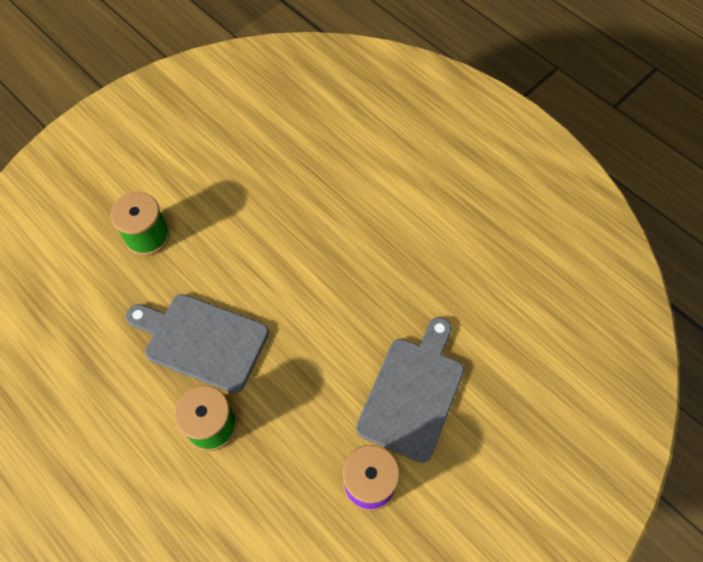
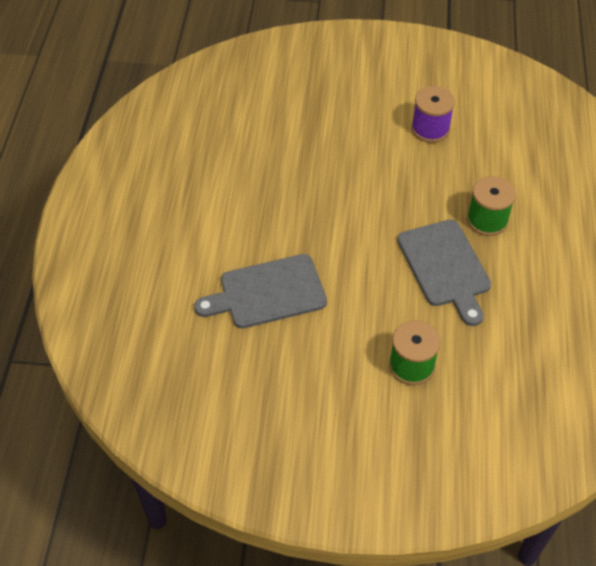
camera: 130 degrees left, 10 degrees down
grey cutting board [356,317,464,463] -> grey cutting board moved to [194,254,327,328]

